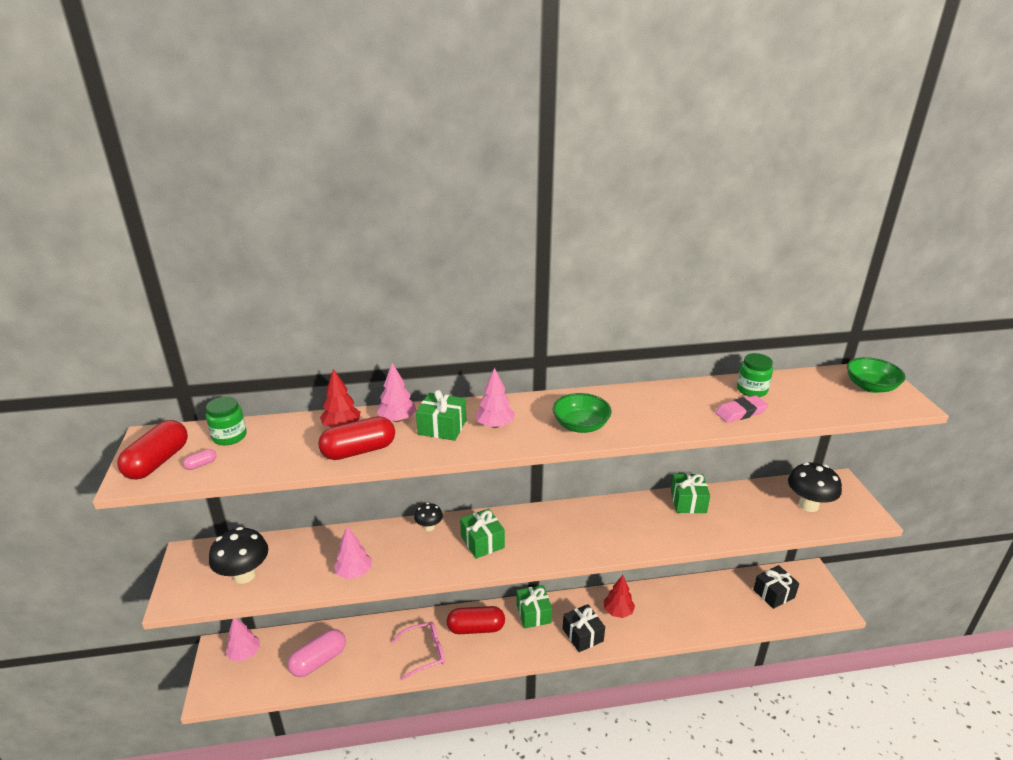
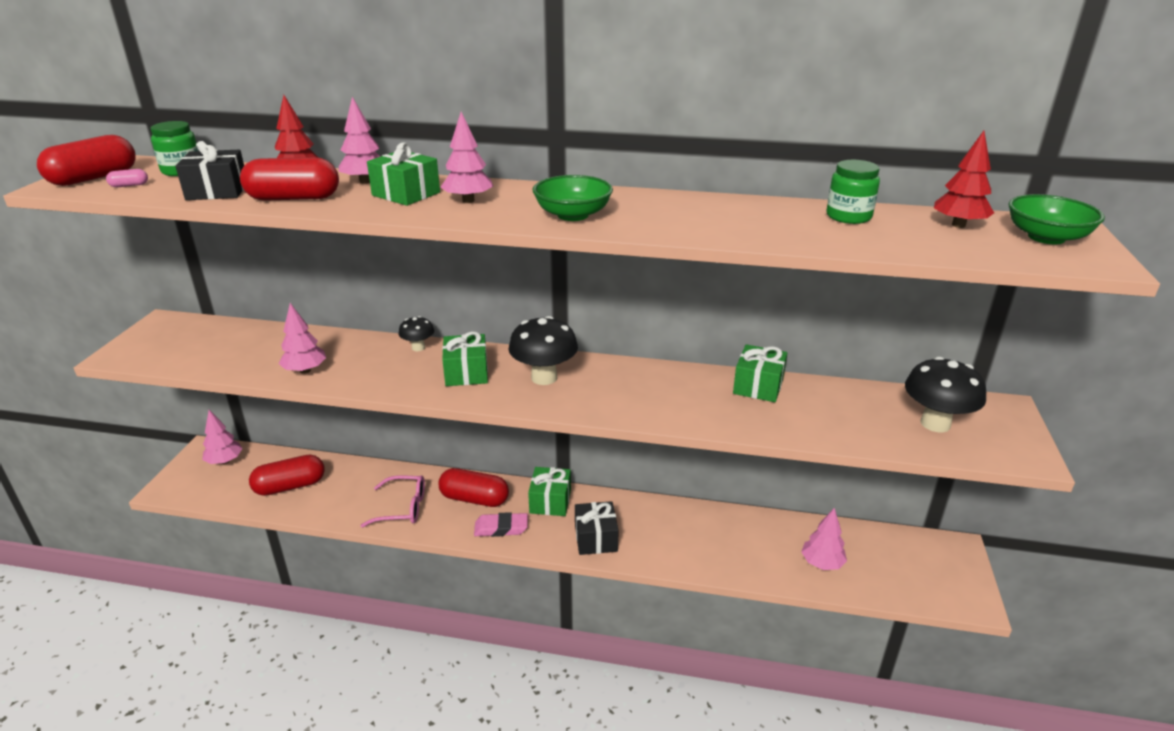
camera: 20 degrees right, 0 degrees up
black mushroom [209,527,268,584] -> black mushroom moved to [509,316,578,385]
pink capsule [288,629,346,677] -> red capsule [249,455,325,496]
red tree [604,575,635,618] -> red tree moved to [934,131,994,228]
pink eraser [715,395,768,423] -> pink eraser moved to [474,512,528,537]
black gift [753,565,799,609] -> black gift moved to [175,141,244,200]
none -> pink tree [801,508,847,570]

